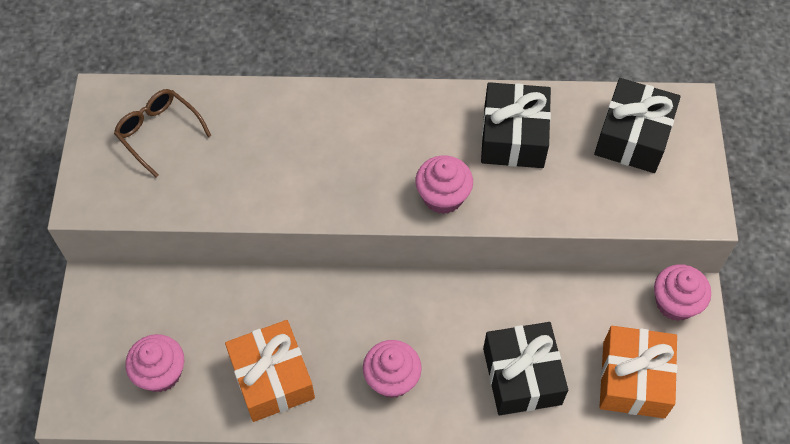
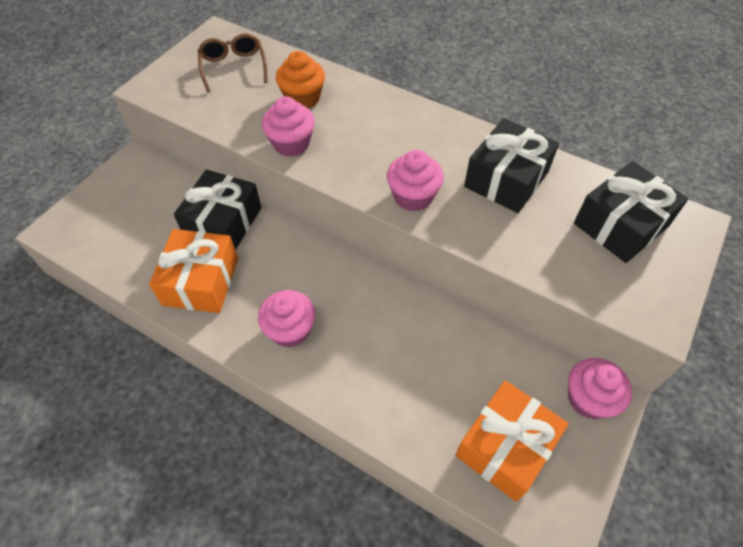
camera: 30 degrees right, 5 degrees down
pink cupcake [125,334,184,392] -> pink cupcake moved to [262,97,315,157]
black gift [483,322,568,415] -> black gift moved to [174,170,261,250]
none -> orange cupcake [276,51,325,108]

